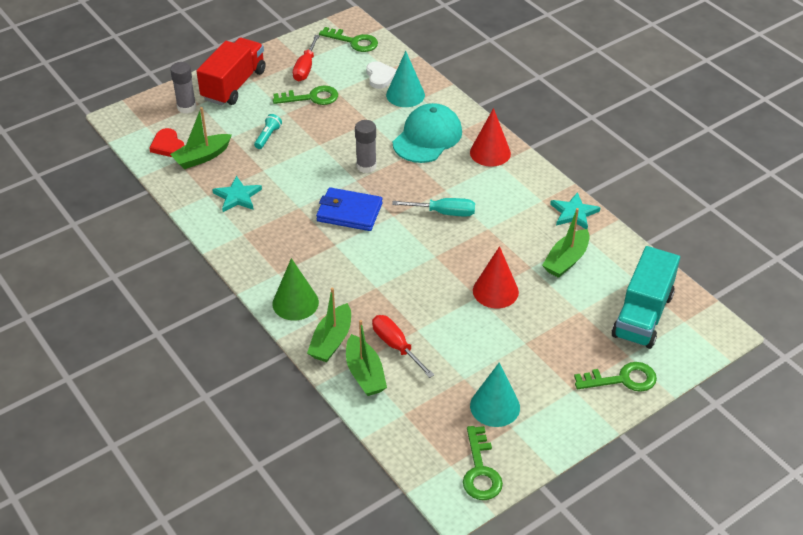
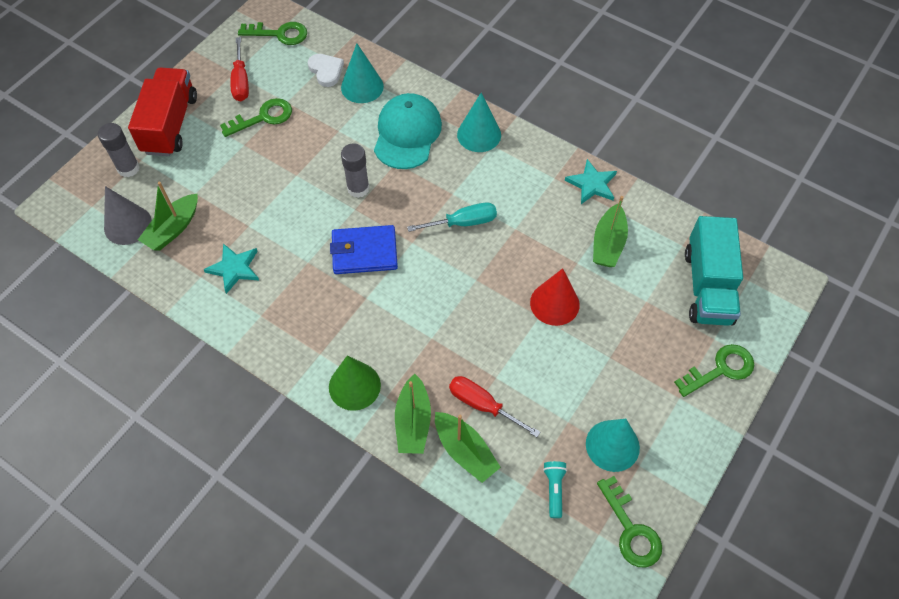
camera: 20 degrees left, 15 degrees up
red heart [149,128,185,157] -> grey cone [104,186,152,245]
turquoise flashlight [254,114,282,149] -> turquoise flashlight moved to [543,461,567,518]
red cone [470,108,511,167] -> turquoise cone [457,93,501,152]

